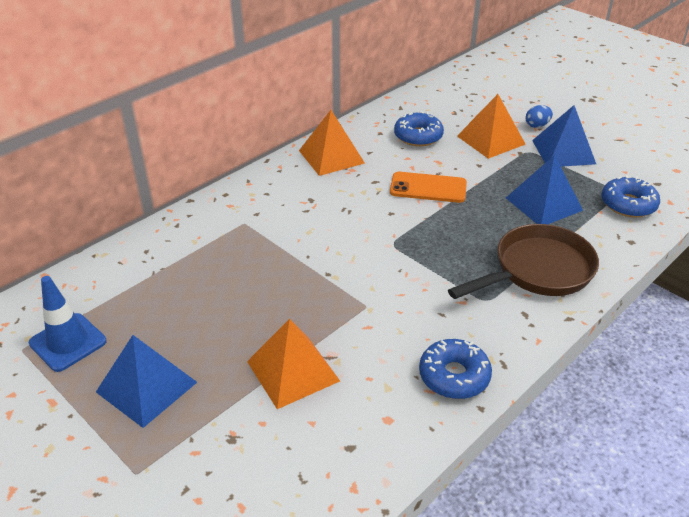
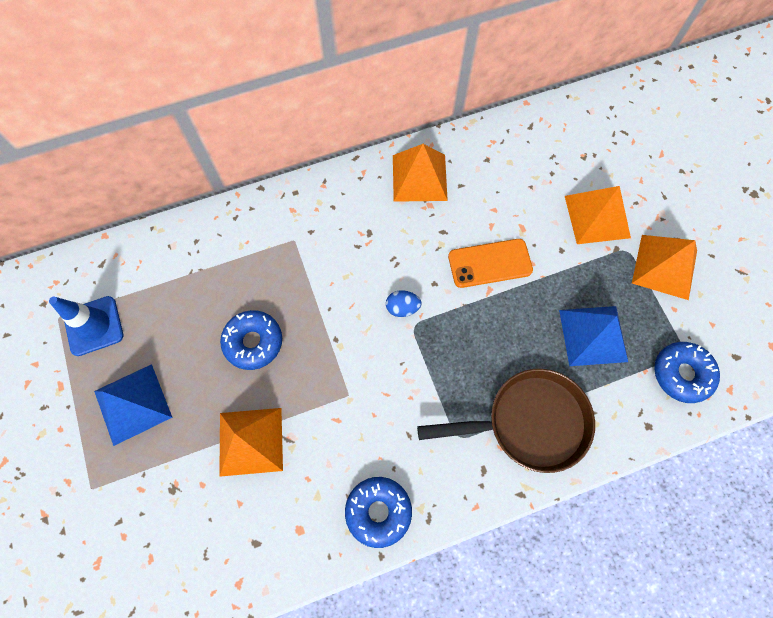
camera: 25 degrees right, 30 degrees up
orange phone [390,172,467,203] -> orange phone turned 45 degrees counterclockwise [448,239,533,288]
blue donut [394,111,444,146] -> blue donut moved to [220,310,282,370]
blue egg [525,105,553,128] -> blue egg moved to [386,290,421,317]
blue pyramid [532,105,596,167] -> orange pyramid [632,235,697,300]

